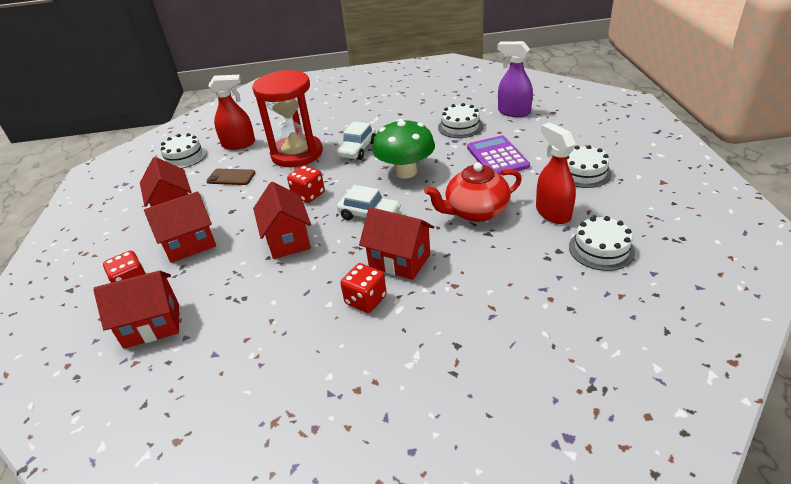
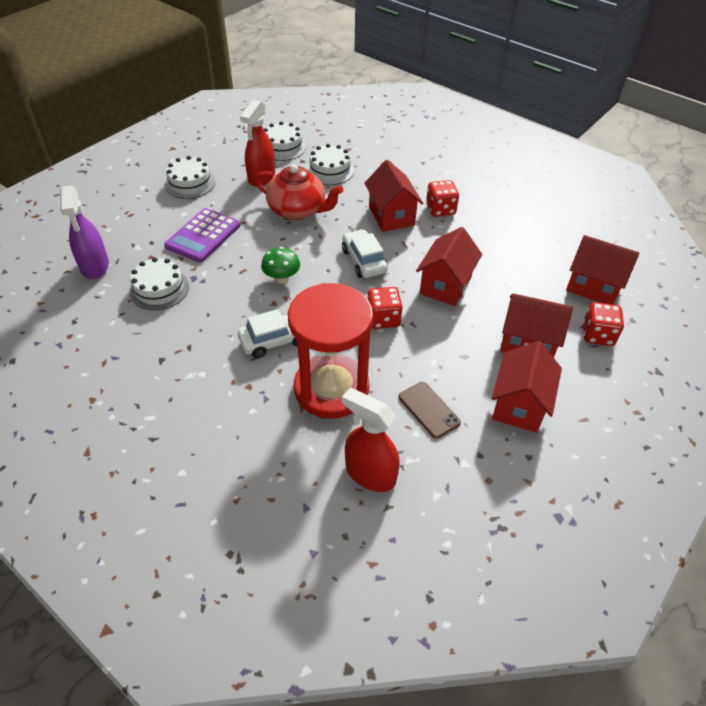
camera: 140 degrees left, 10 degrees up
white cake [160,133,207,168] -> white cake moved to [306,144,354,185]
green mushroom [372,119,435,178] -> green mushroom [261,247,300,284], size x0.55

